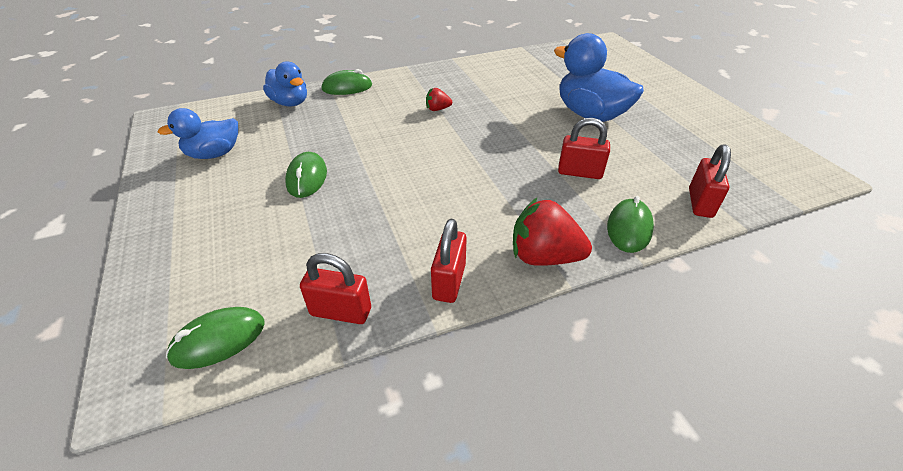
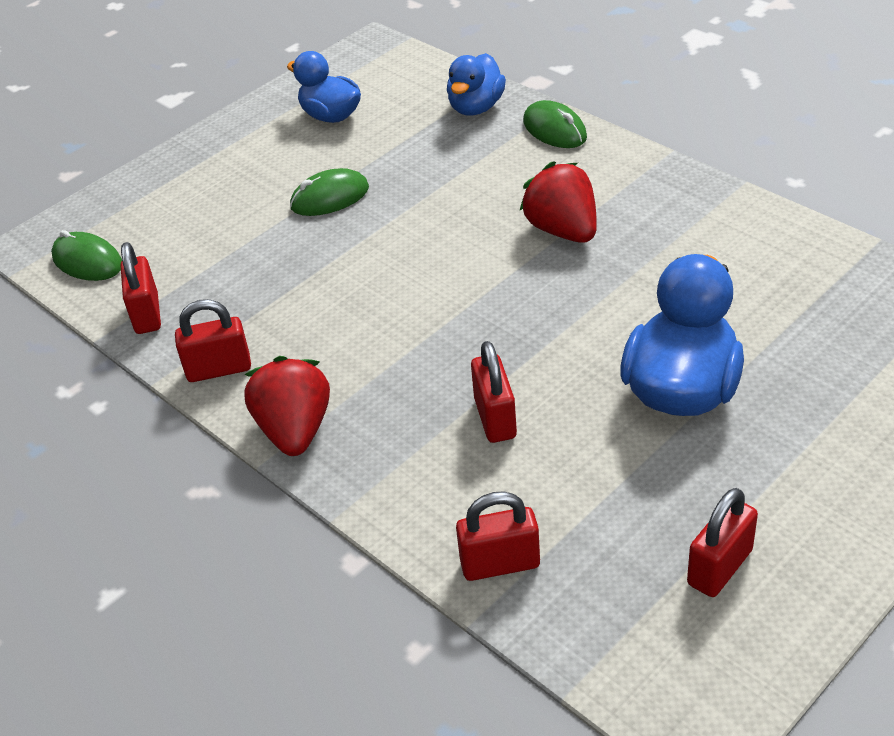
camera: 70 degrees right, 0 degrees up
red strawberry [426,88,452,111] -> red strawberry [520,161,597,243], size x1.98
green mouse [607,196,654,253] -> none
none -> red padlock [687,488,758,597]

